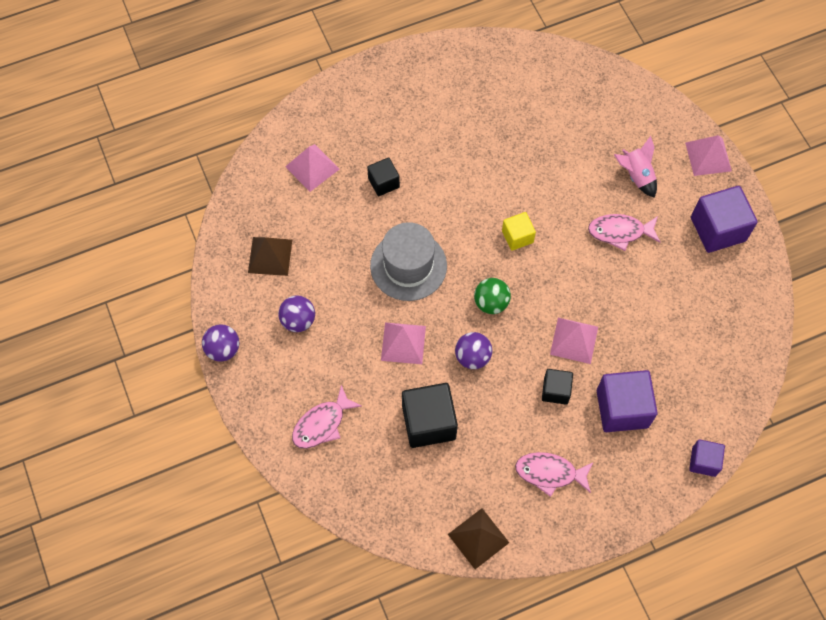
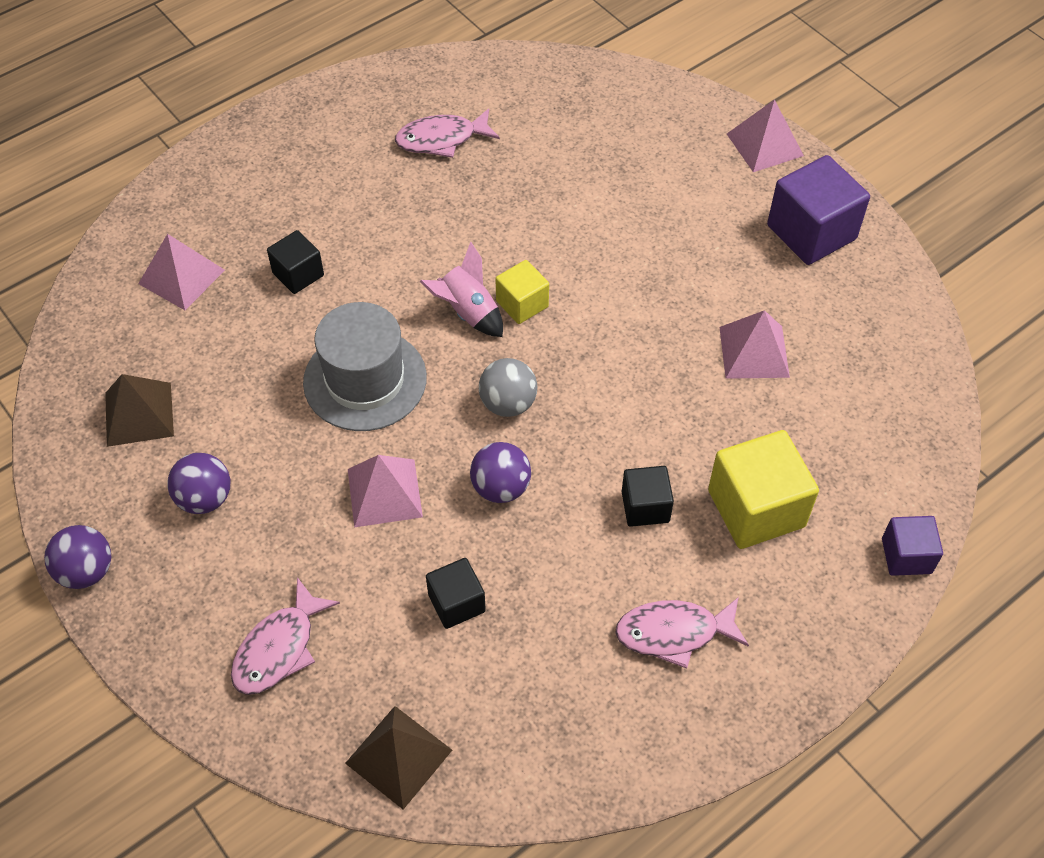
camera: 15 degrees left, 10 degrees down
black cube [402,383,458,448] -> black cube [426,558,486,629], size x0.57
brown pyramid [448,508,509,569] -> brown pyramid moved to [345,706,452,810]
green ball [474,278,511,314] -> grey ball [479,358,537,417]
pink pyramid [550,318,598,364] -> pink pyramid moved to [719,310,790,379]
pink fish [588,214,660,251] -> pink fish moved to [395,108,500,158]
purple cube [597,370,658,432] -> yellow cube [708,430,819,549]
pink rocket [614,136,657,198] -> pink rocket moved to [420,242,503,337]

